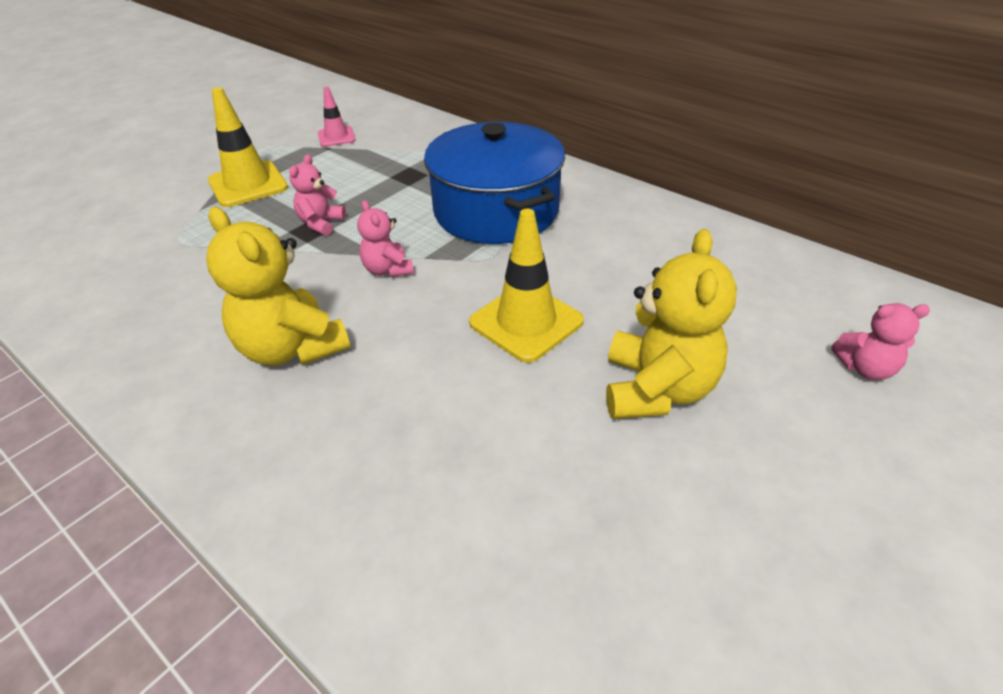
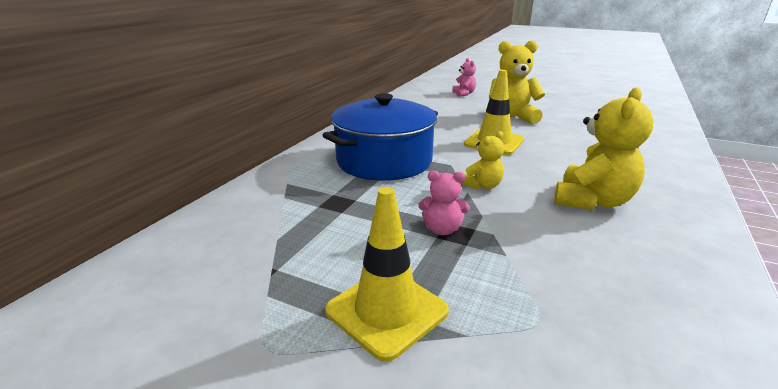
camera: 105 degrees left, 15 degrees down
pink traffic cone [318,87,355,147] -> none
pink teddy bear [357,200,414,277] -> yellow teddy bear [461,131,504,189]

